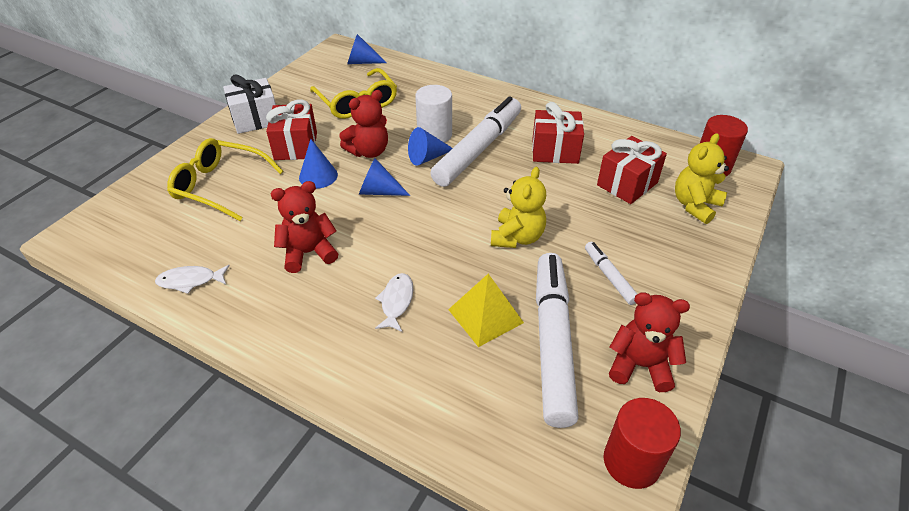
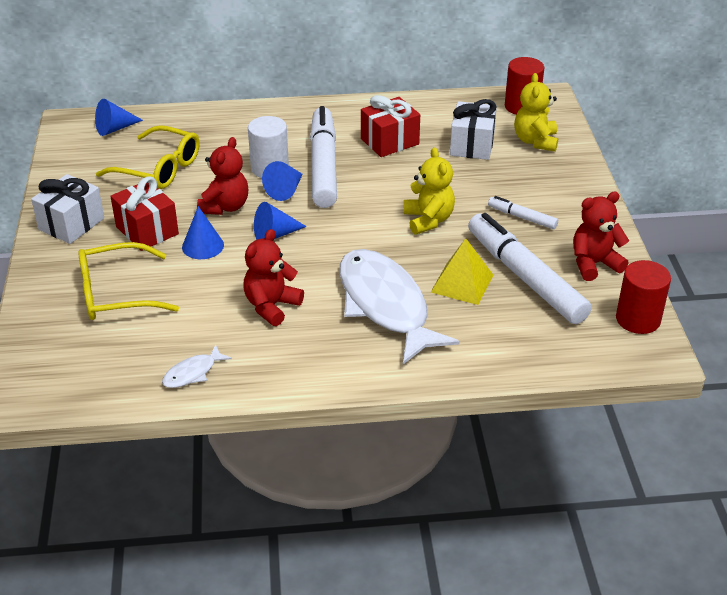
camera: 35 degrees left, 5 degrees down
white fish [375,273,413,332] -> white fish [340,249,460,364], size x2.43
red gift [597,136,667,204] -> white gift [450,99,497,160]

